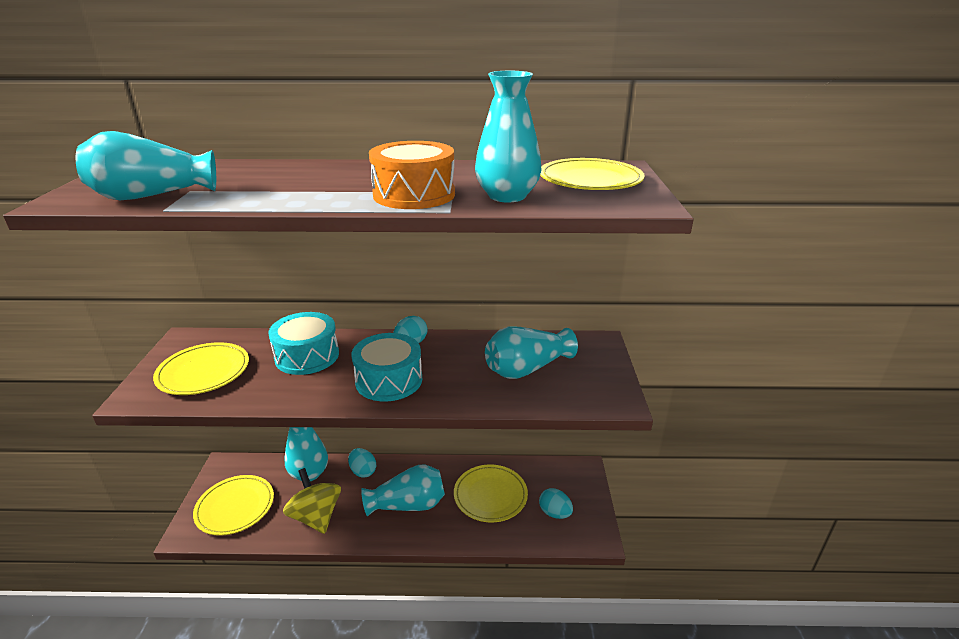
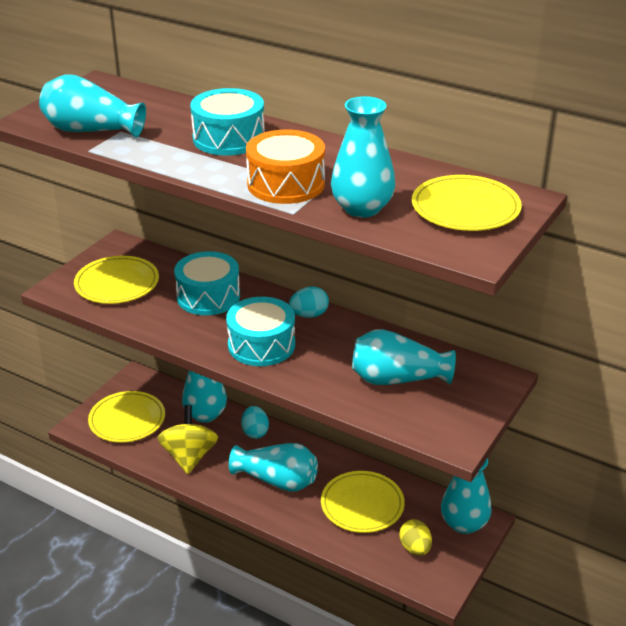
camera: 30 degrees right, 5 degrees up
turquoise egg [539,488,573,519] -> yellow egg [399,519,432,556]
none -> turquoise drum [190,88,265,156]
none -> turquoise vase [441,458,492,534]

